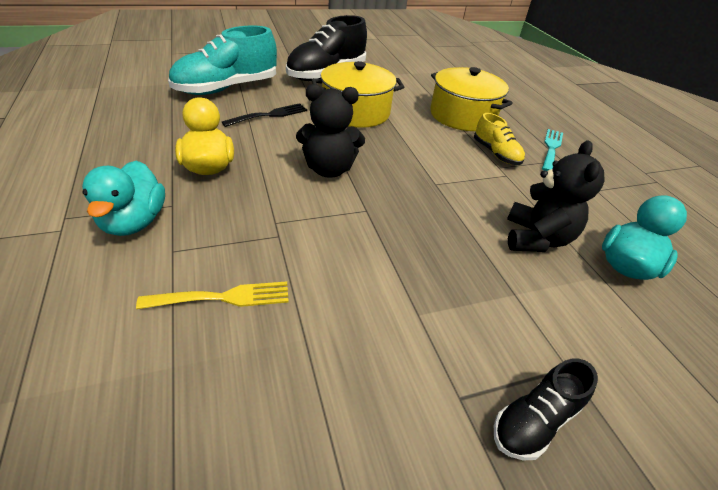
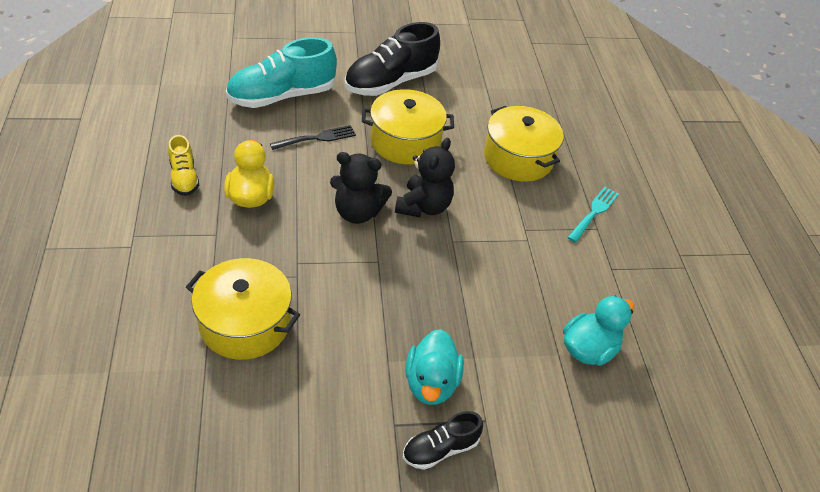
camera: 10 degrees right, 5 degrees up
turquoise duck [82,160,165,236] -> turquoise duck moved to [405,329,464,405]
yellow fork [136,281,289,309] -> yellow pot [186,258,300,360]
yellow shoe [474,113,525,165] -> yellow shoe moved to [168,135,199,196]
black teddy bear [507,140,605,252] -> black teddy bear moved to [395,138,455,217]

